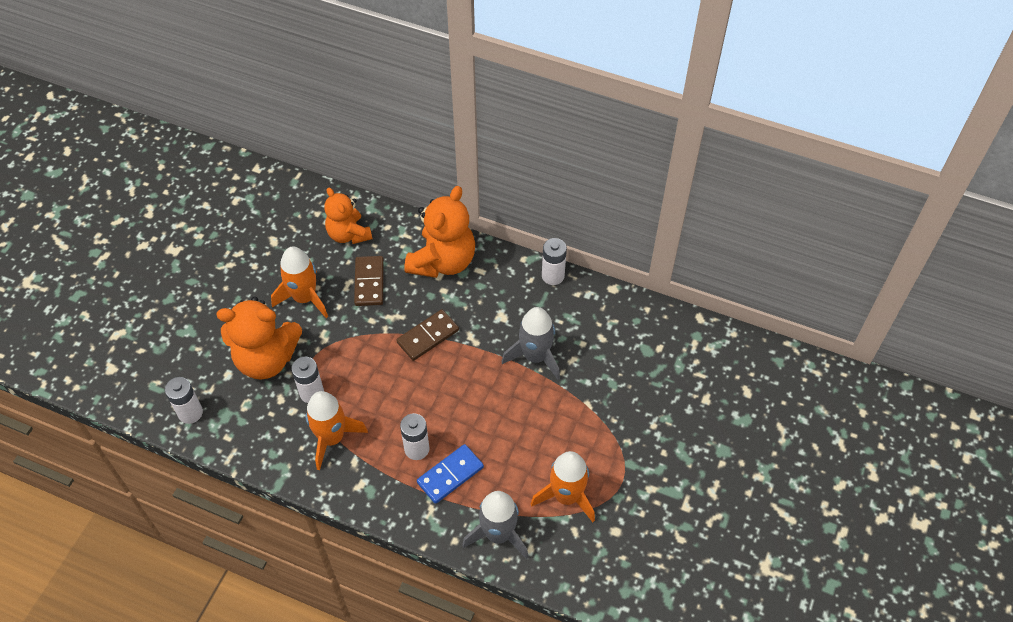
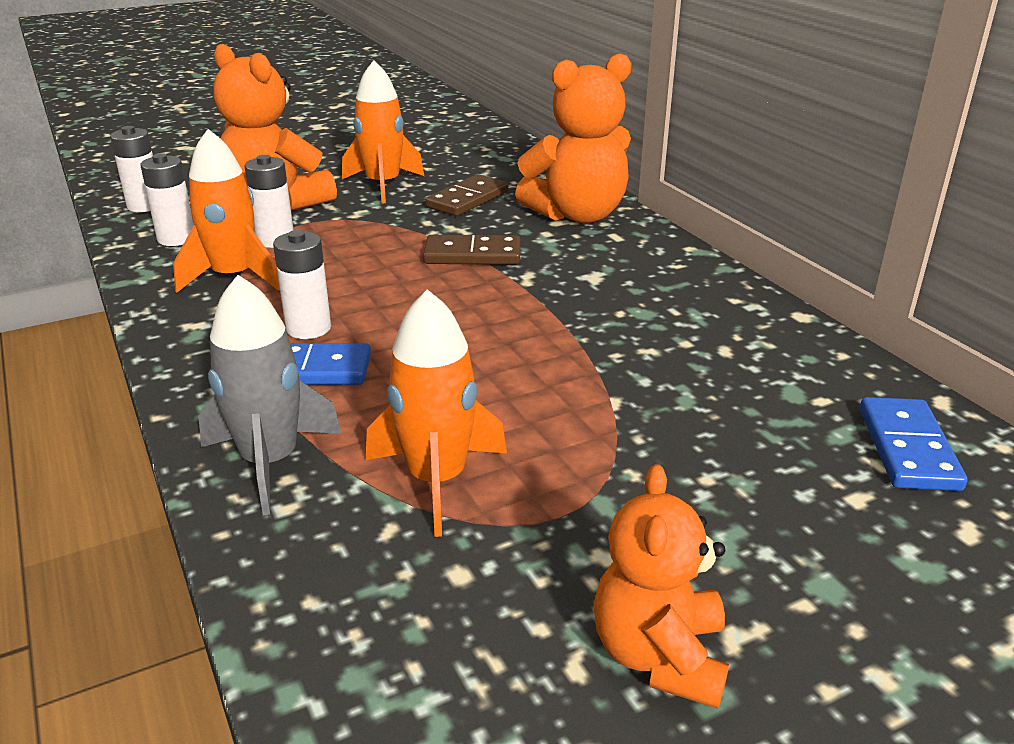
camera: 40 degrees right, 25 degrees down
orange teddy bear [324,188,372,244] -> orange teddy bear moved to [594,464,729,709]
grey rocket [502,307,560,380] -> none
white battery [542,238,567,285] -> white battery moved to [140,153,194,246]
none -> blue domino [860,397,968,491]

